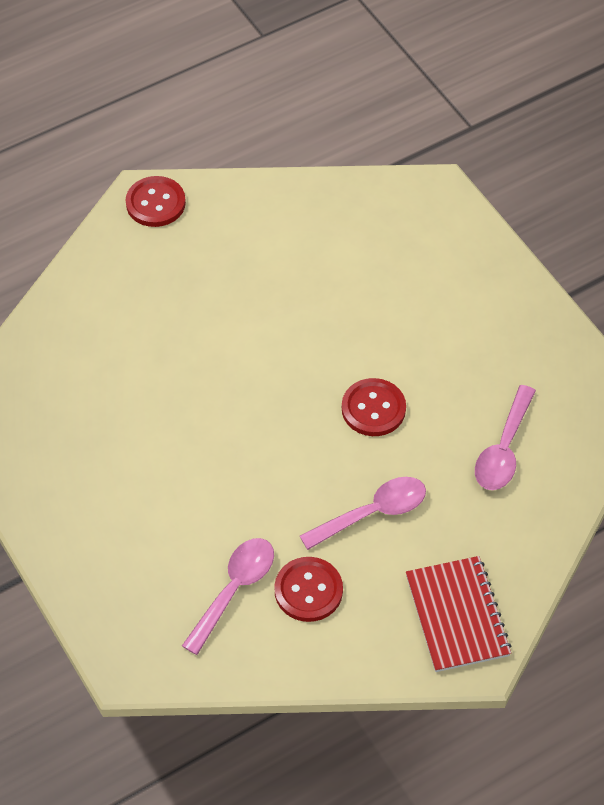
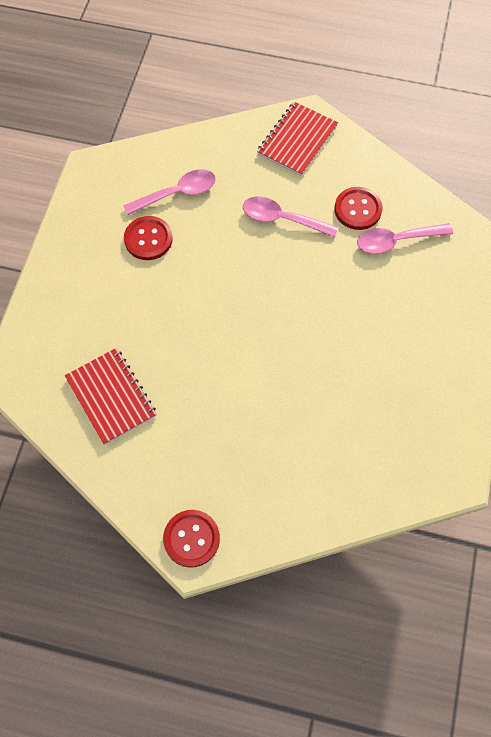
camera: 135 degrees left, 10 degrees up
red button [342,378,406,436] -> red button moved to [124,216,173,260]
none -> red notebook [65,348,157,445]

